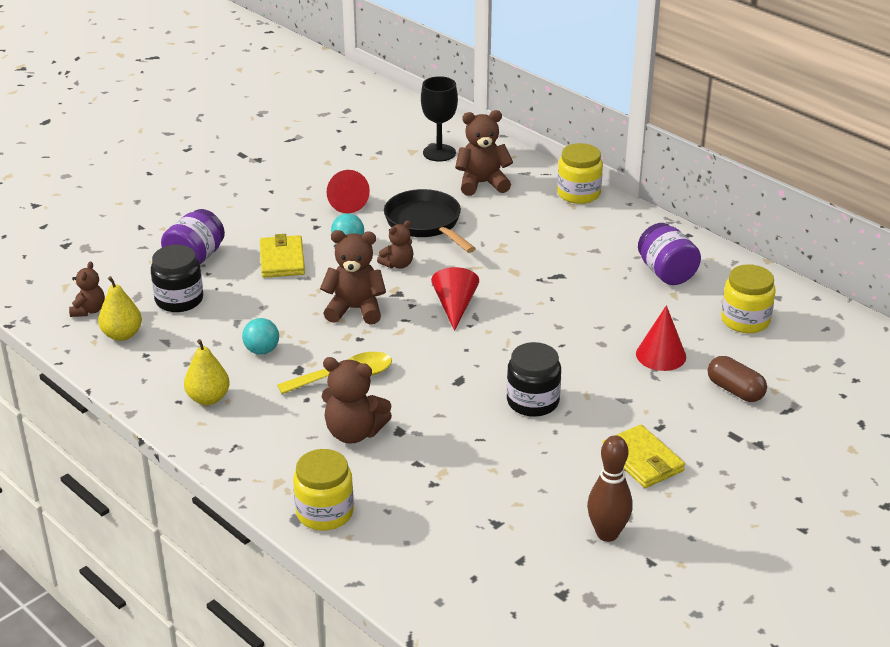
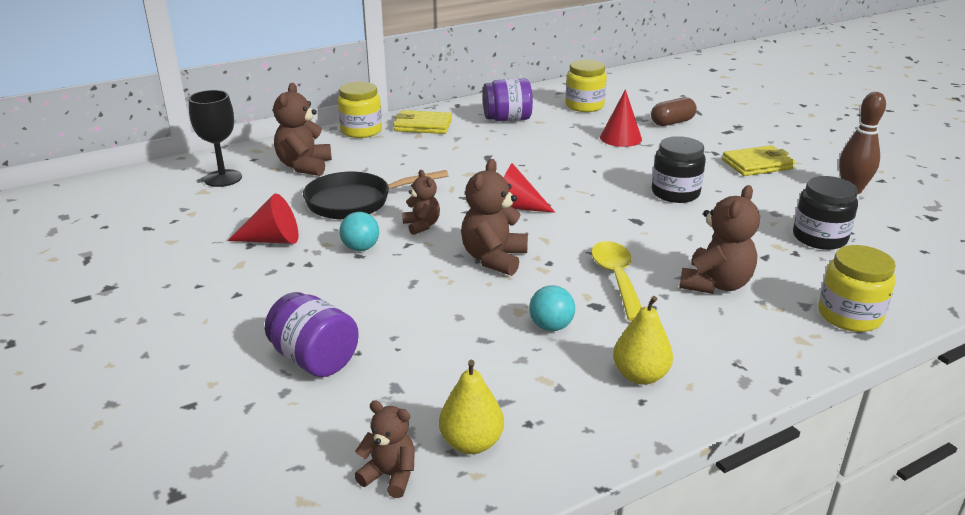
camera: 75 degrees left, 5 degrees down
black jar [151,245,203,312] -> black jar moved to [793,176,858,250]
yellow wallet [260,234,305,278] -> yellow wallet moved to [394,110,452,134]

